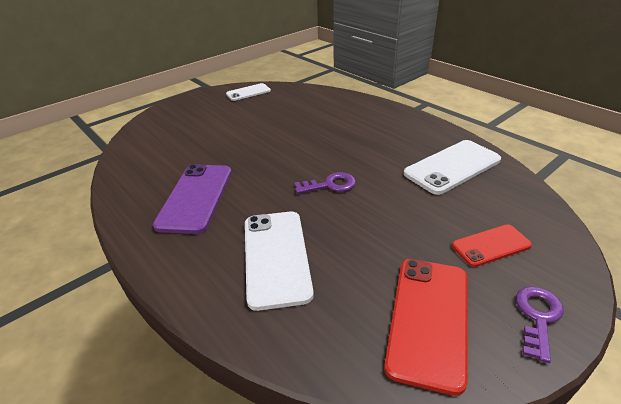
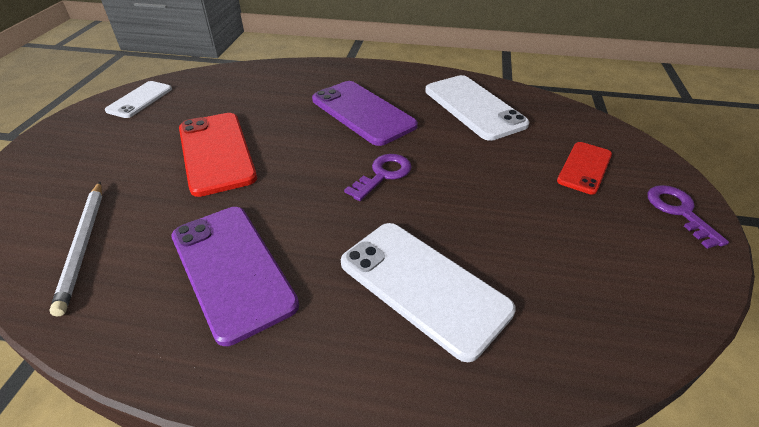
camera: 40 degrees left, 5 degrees up
red phone [384,259,467,396] -> red phone moved to [179,113,257,197]
white phone [404,140,501,195] -> white phone turned 45 degrees counterclockwise [425,75,529,141]
none -> white pencil [49,182,102,316]
none -> purple phone [312,81,418,146]

